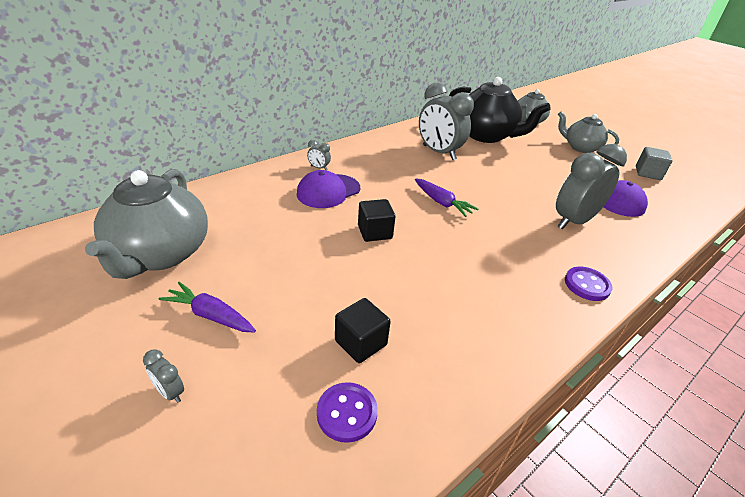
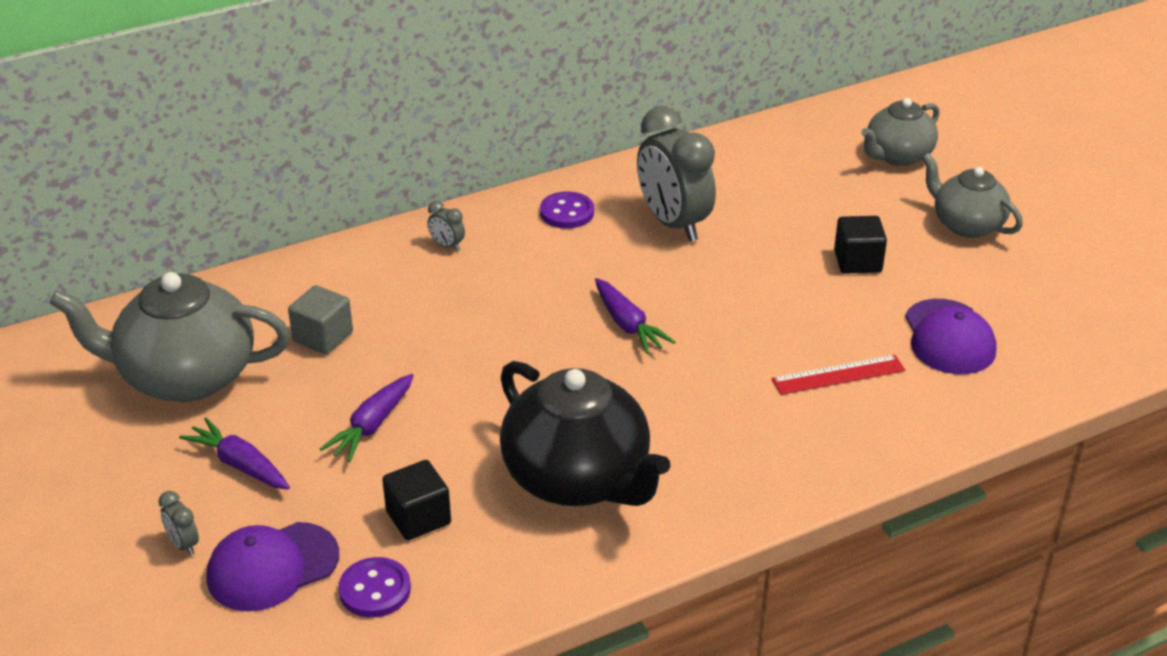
camera: 15 degrees right, 0 degrees up
grey teapot [85,169,208,279] -> grey teapot turned 75 degrees clockwise [49,272,290,402]
purple cap [297,170,360,208] -> purple cap moved to [207,522,339,611]
black cube [358,199,395,242] -> black cube moved to [834,216,887,274]
black teapot [449,77,551,143] -> black teapot moved to [500,361,670,506]
grey clock [556,144,627,230] -> red ruler [772,355,905,395]
purple button [565,266,612,301] -> purple button moved to [540,191,594,229]
grey cube [636,147,673,180] -> grey cube moved to [288,285,353,354]
none -> purple carrot [320,374,414,462]

